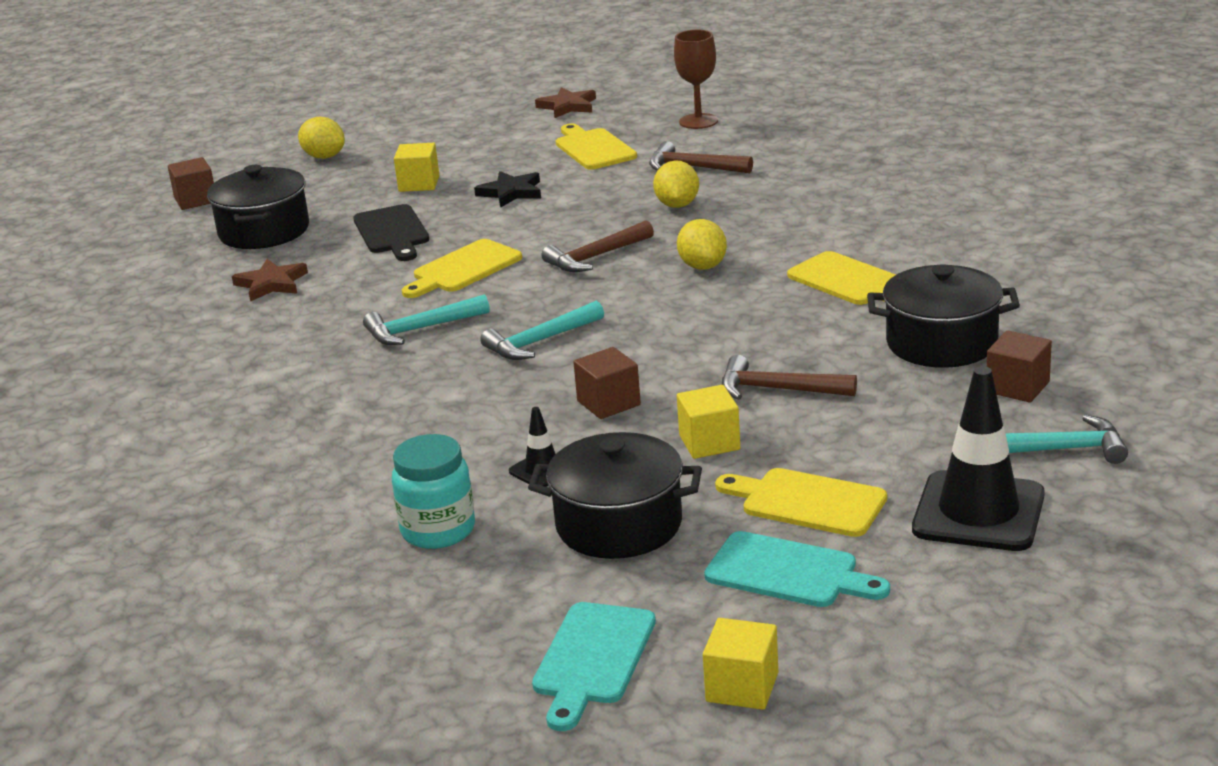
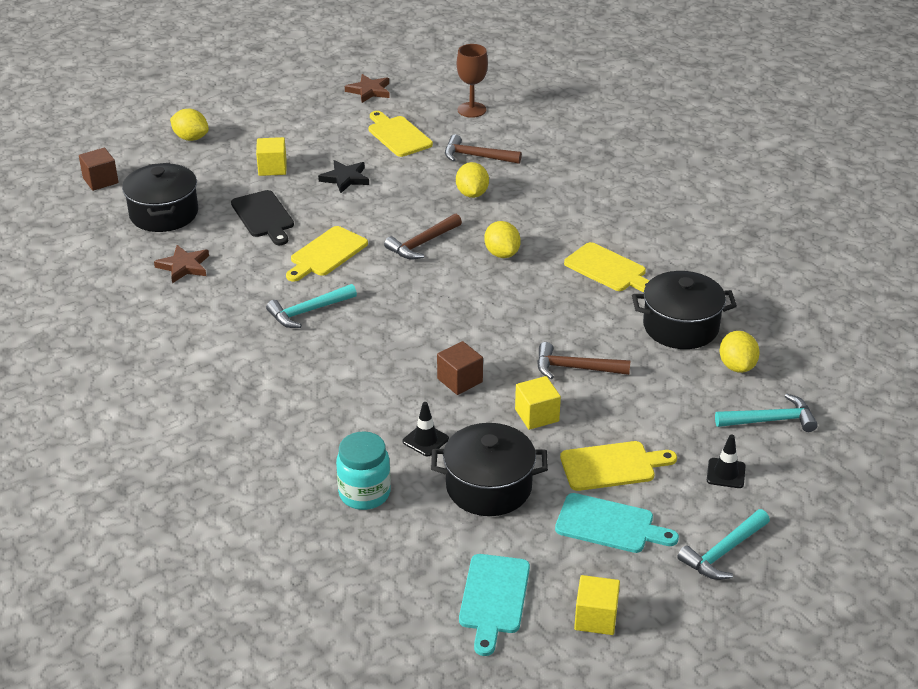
camera: 10 degrees left, 10 degrees up
turquoise hammer [480,301,604,360] -> turquoise hammer moved to [677,509,770,580]
yellow cutting board [715,468,887,537] -> yellow cutting board turned 150 degrees clockwise [560,441,677,491]
black traffic cone [912,366,1045,551] -> black traffic cone [707,435,745,488], size x0.47
brown cube [987,330,1052,403] -> yellow lemon [720,331,760,373]

